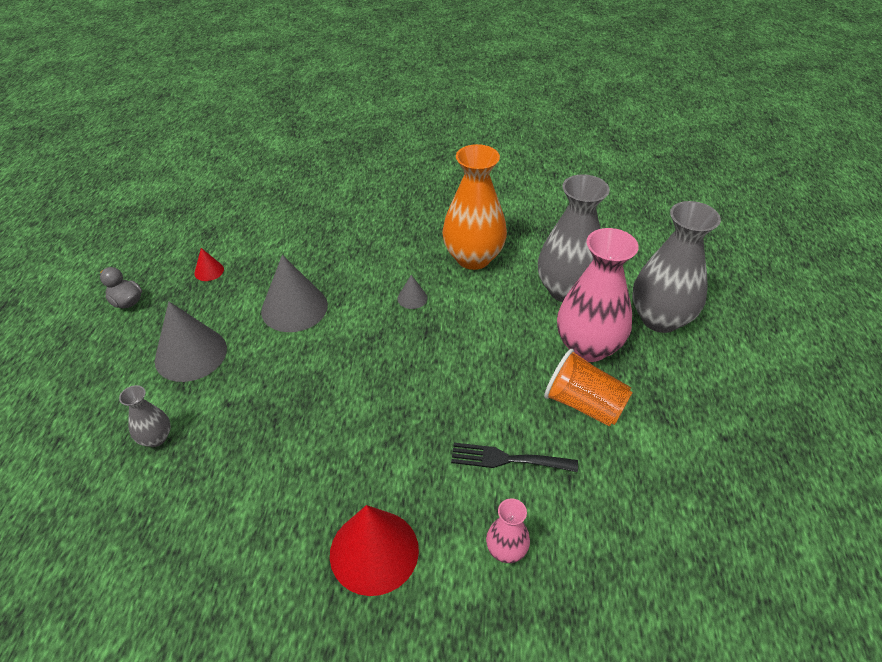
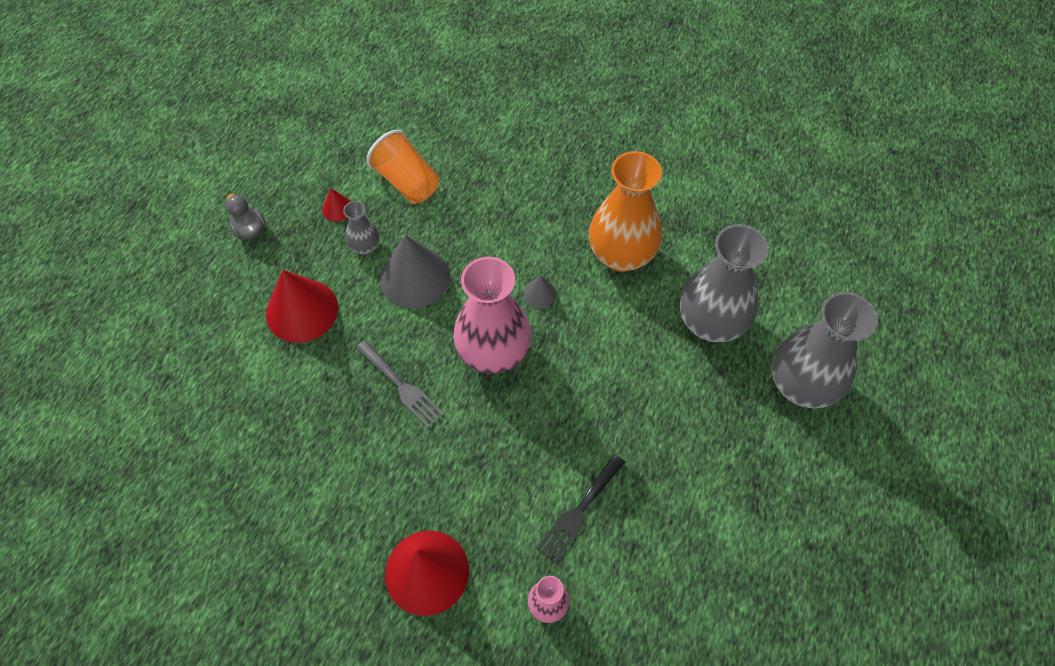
camera: 15 degrees right, 15 degrees up
grey vase [119,385,171,447] -> grey vase moved to [343,201,380,255]
grey cone [155,302,227,382] -> red cone [266,270,338,343]
black fork [451,443,578,472] -> black fork turned 75 degrees counterclockwise [536,454,625,563]
orange cup [544,349,633,426] -> orange cup moved to [366,130,439,203]
pink vase [557,228,639,362] -> pink vase moved to [453,257,531,374]
none -> grey fork [355,340,444,428]

